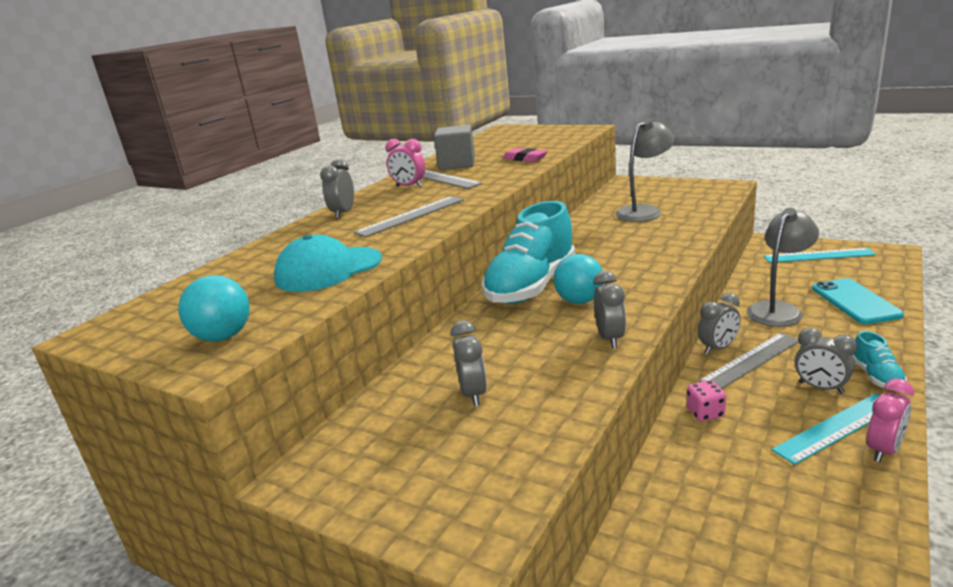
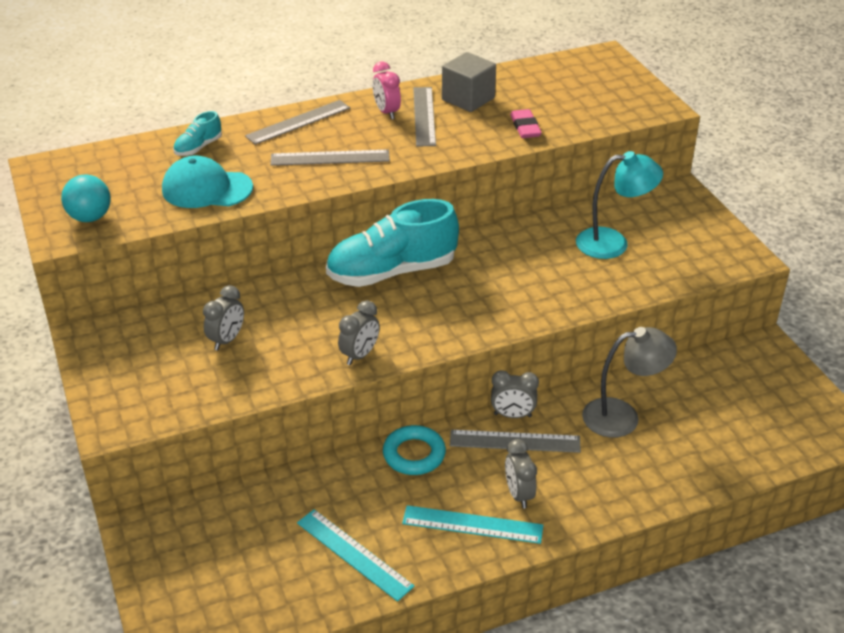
camera: 35 degrees right, 15 degrees up
grey clock [320,159,354,219] -> grey ruler [245,100,350,145]
turquoise ball [553,254,603,304] -> none
grey lamp [615,118,675,222] -> turquoise lamp [576,151,663,259]
pink dice [687,380,726,421] -> turquoise ring [383,425,446,475]
turquoise ruler [764,248,876,263] -> turquoise ruler moved to [297,509,415,602]
turquoise phone [812,278,904,324] -> none
turquoise shoe [853,331,907,390] -> turquoise shoe moved to [173,111,222,156]
pink clock [867,378,914,462] -> none

